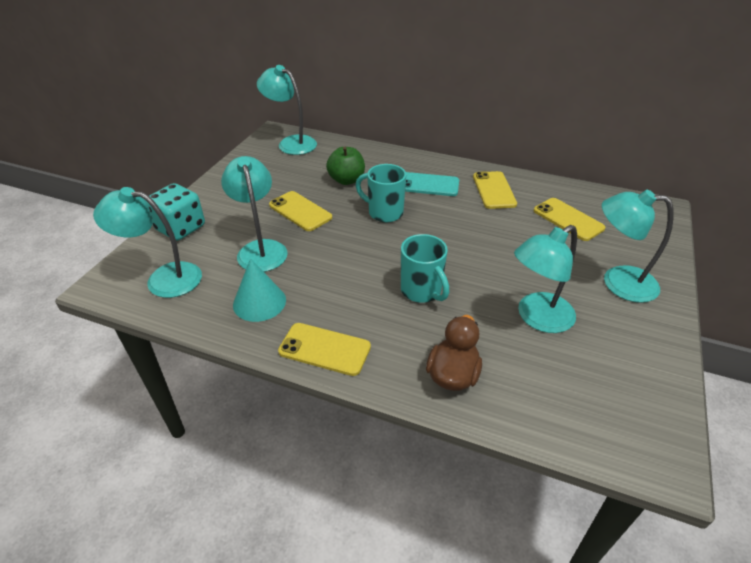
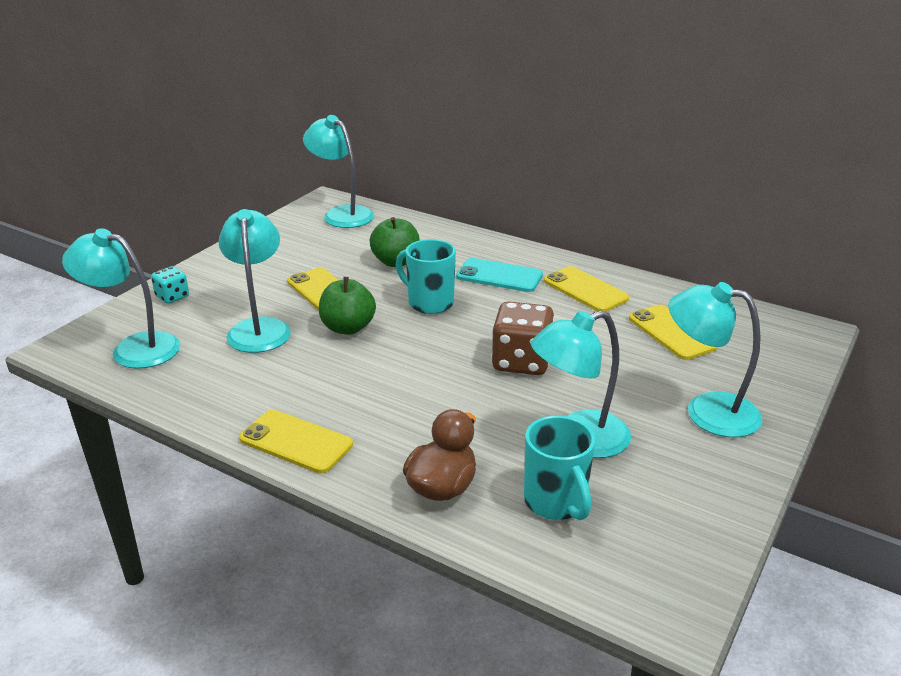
camera: 10 degrees right, 10 degrees down
turquoise dice [145,183,205,241] -> turquoise dice [151,266,189,304], size x0.55
turquoise cone [233,258,286,322] -> none
turquoise mug [401,234,449,303] -> turquoise mug moved to [524,416,595,520]
yellow phone [473,171,517,209] -> yellow phone turned 45 degrees counterclockwise [544,266,629,312]
none -> green apple [319,277,376,335]
none -> brown dice [491,301,554,375]

